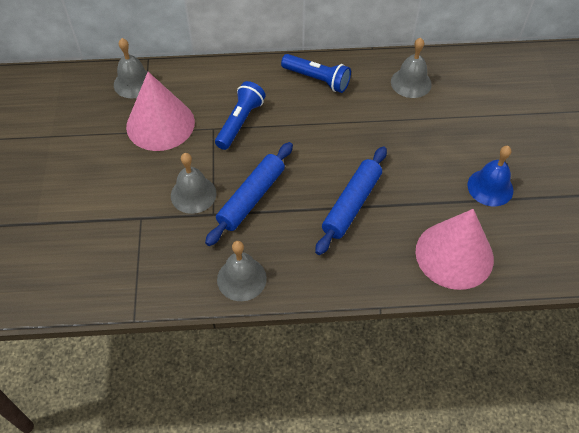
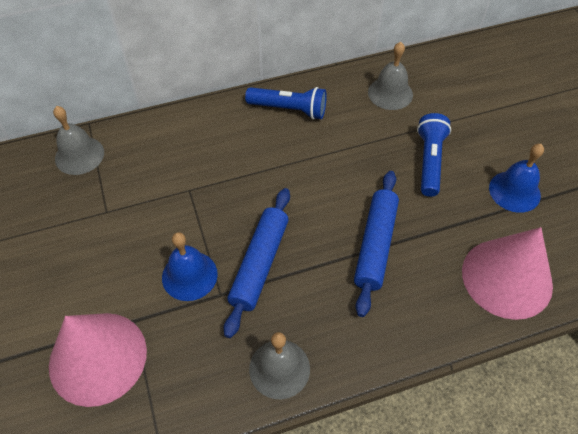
camera: 15 degrees left, 0 degrees up
pink cone [126,72,195,151] -> pink cone moved to [49,313,147,407]
grey bell [171,153,216,214] -> blue bell [162,232,218,301]
blue flashlight [215,81,266,150] -> blue flashlight moved to [417,113,451,197]

